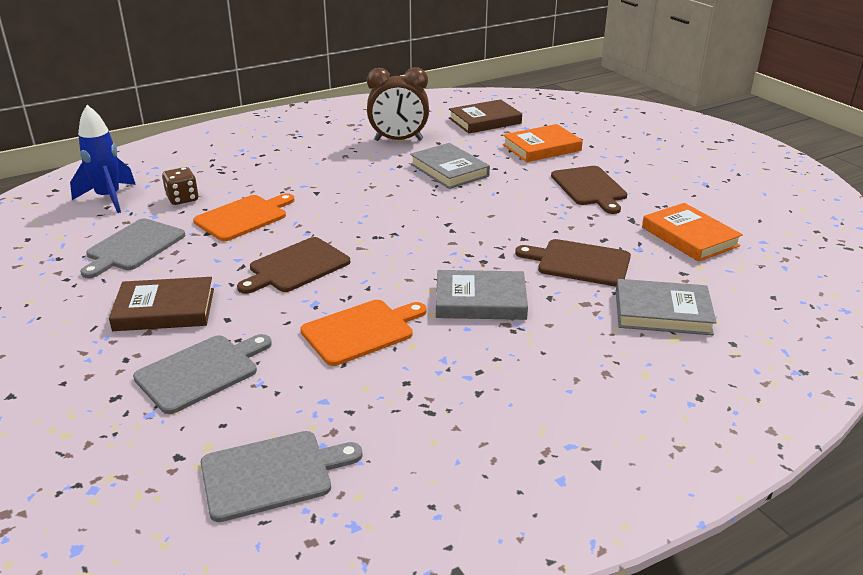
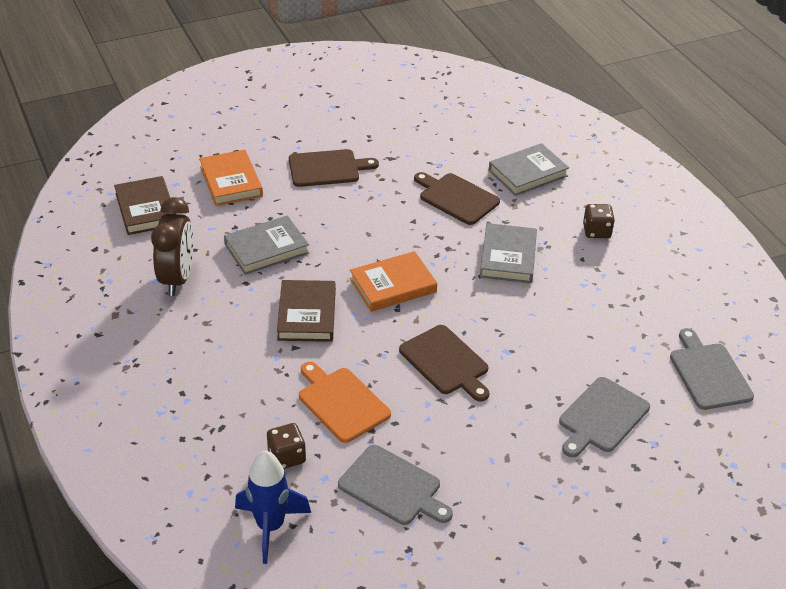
camera: 85 degrees left, 10 degrees up
brown book [109,277,214,331] -> brown book moved to [277,280,336,342]
grey cutting board [133,334,272,414] -> grey cutting board turned 105 degrees counterclockwise [559,377,650,457]
orange cutting board [300,300,426,366] -> none
brown cutting board [515,239,631,286] -> brown cutting board turned 105 degrees clockwise [414,172,500,225]
grey book [616,279,717,335] -> grey book turned 45 degrees clockwise [489,143,569,196]
orange book [642,203,743,262] -> orange book moved to [350,251,437,312]
none -> brown dice [583,204,615,238]

